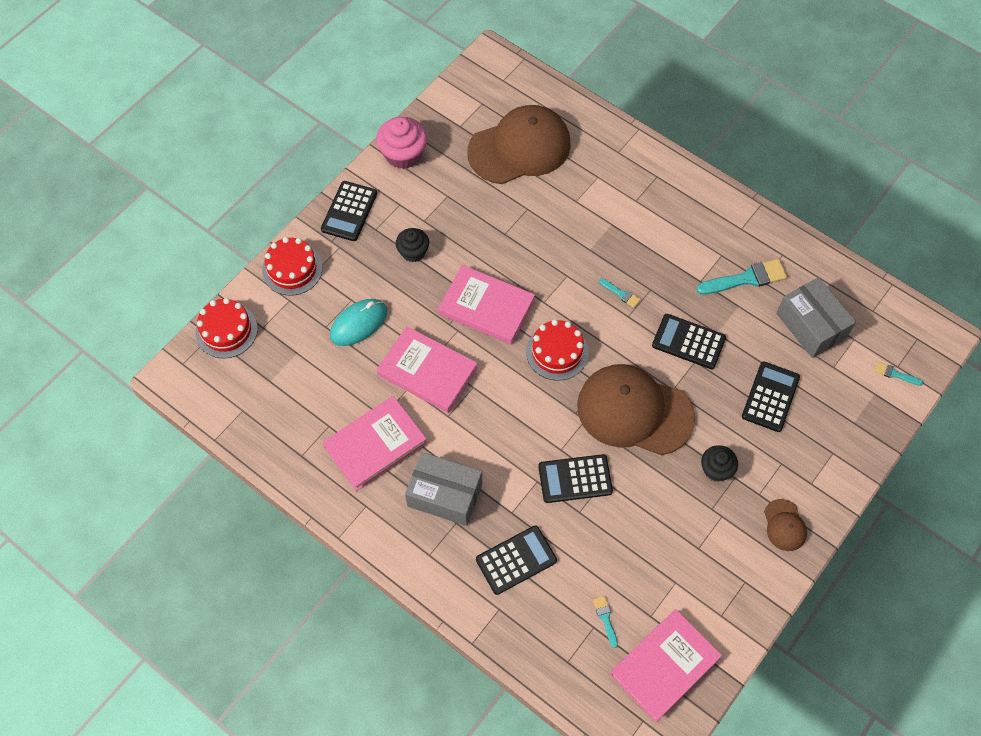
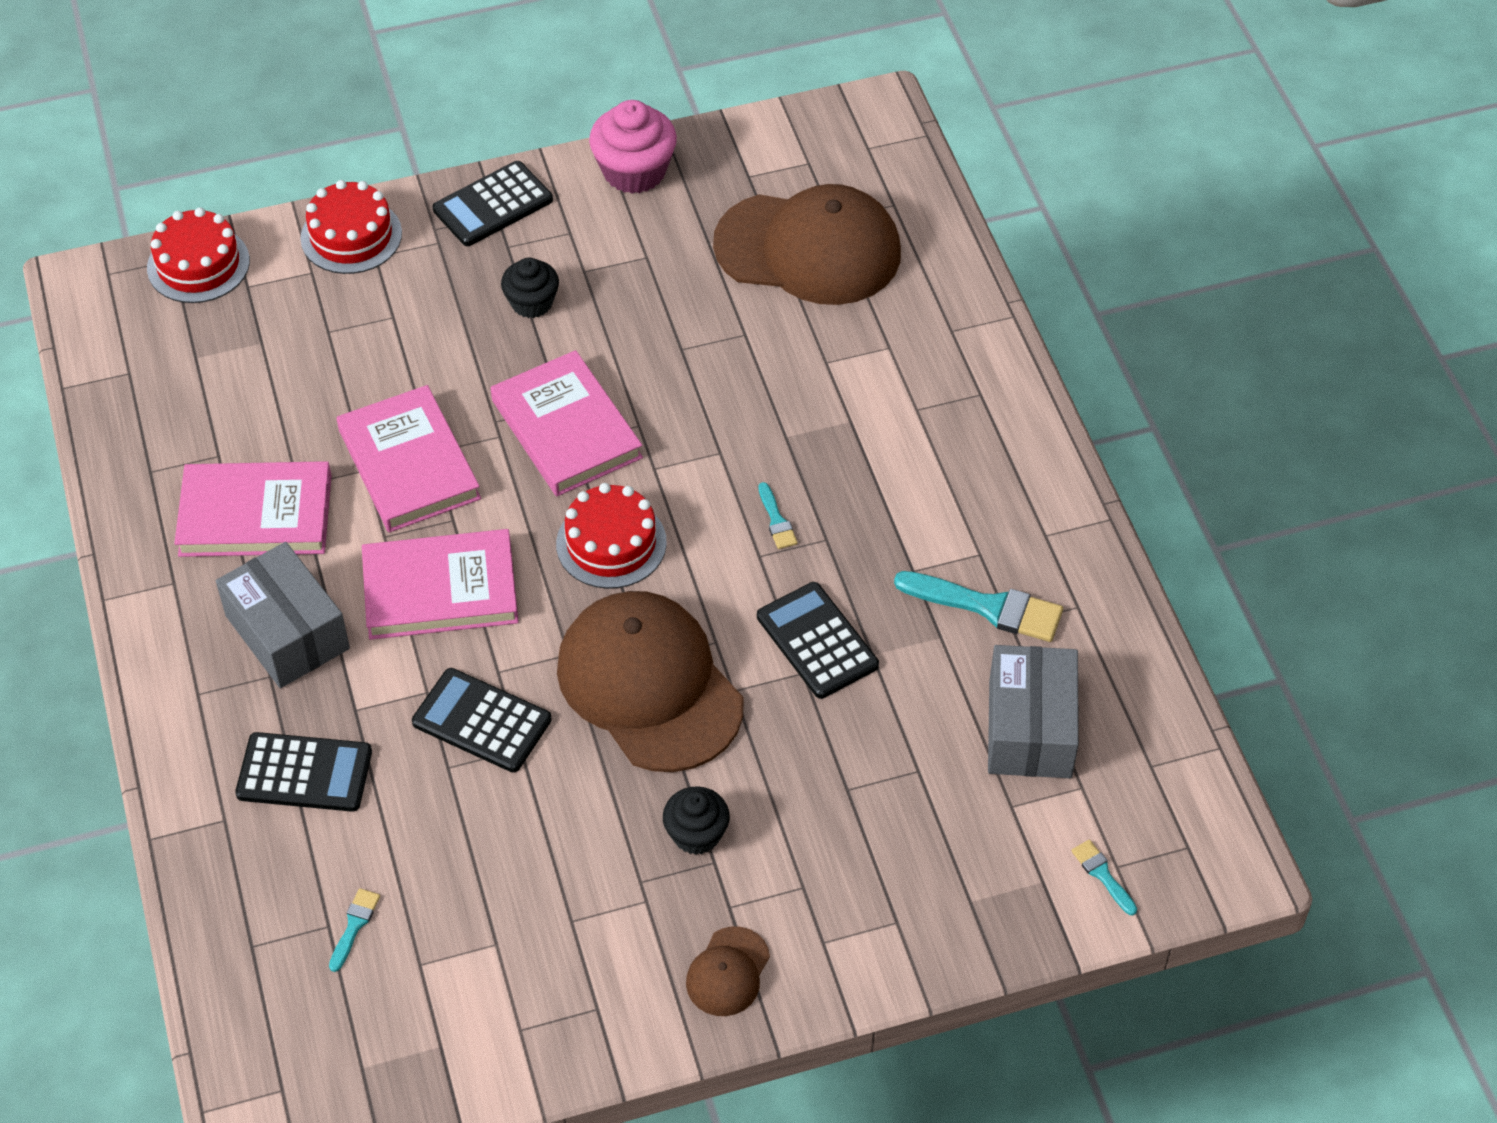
camera: 35 degrees right, 10 degrees down
turquoise mouse [330,299,387,346] -> none
pink book [610,609,722,722] -> pink book moved to [362,529,519,640]
black calculator [742,361,800,432] -> none

